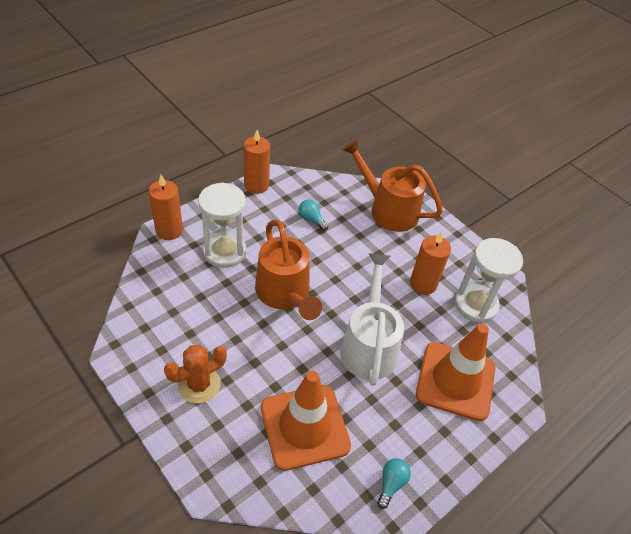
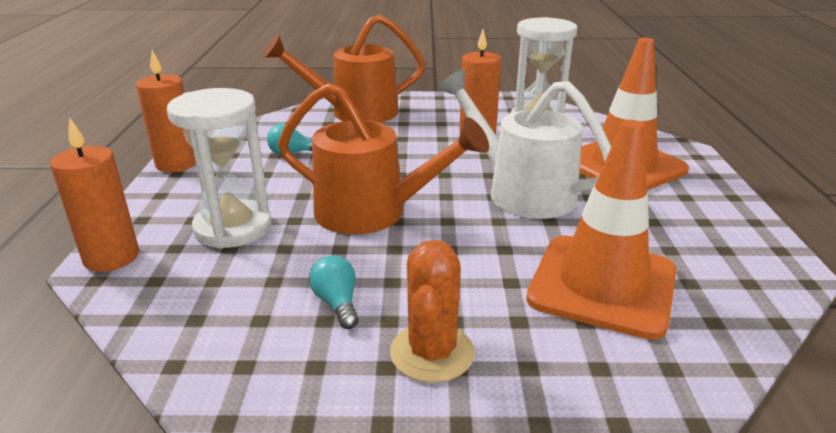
camera: 45 degrees left, 20 degrees down
turquoise light bulb [377,458,411,509] -> turquoise light bulb moved to [309,255,358,329]

